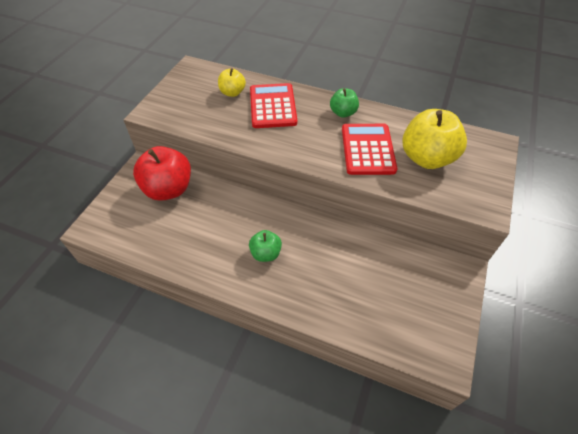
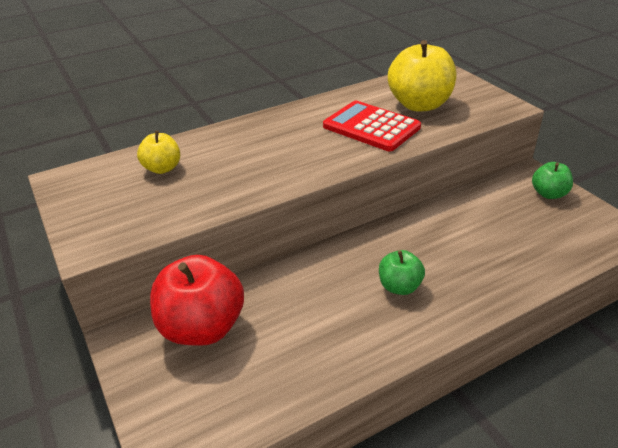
camera: 50 degrees left, 15 degrees down
red calculator [250,83,297,128] -> none
green apple [330,88,359,118] -> green apple moved to [532,162,573,199]

